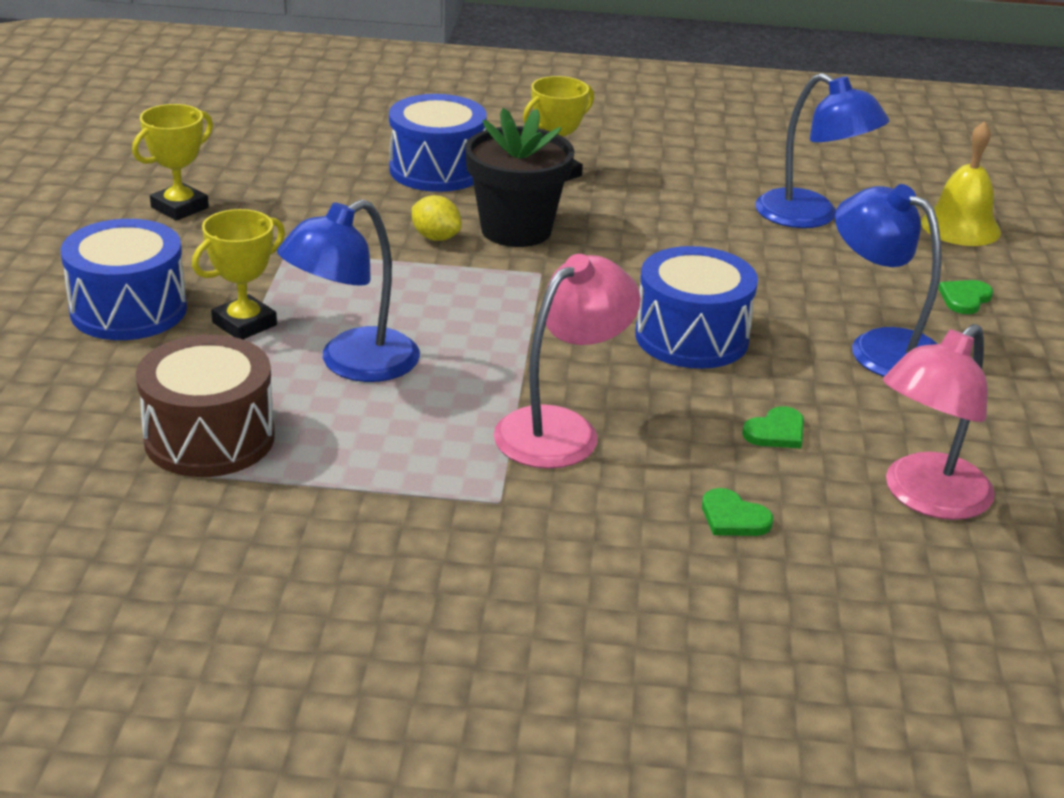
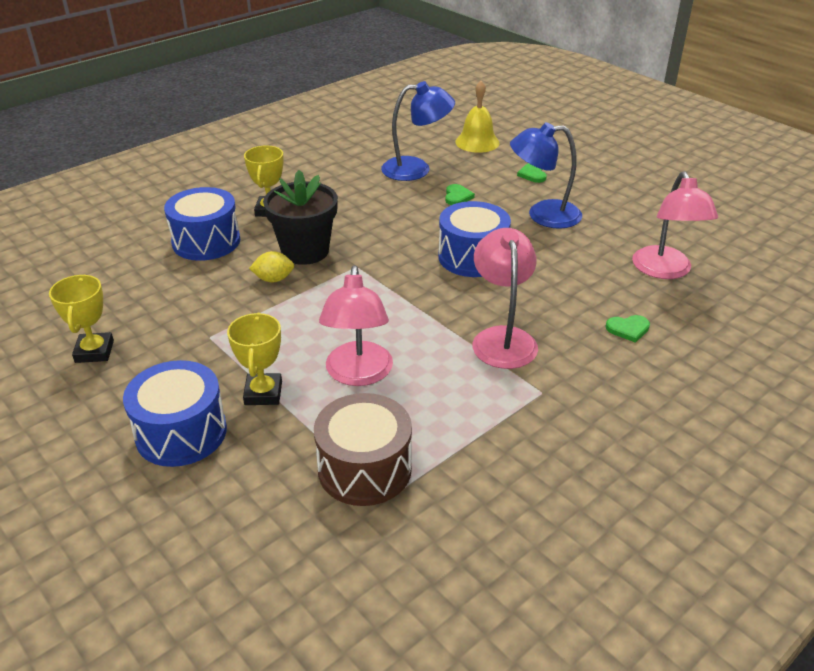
camera: 45 degrees left, 5 degrees up
blue lamp [277,199,420,382] -> pink lamp [319,265,393,386]
green heart [742,406,804,449] -> green heart moved to [445,184,475,205]

